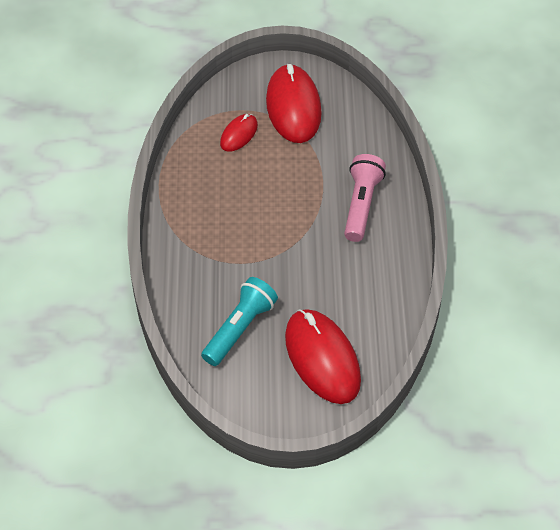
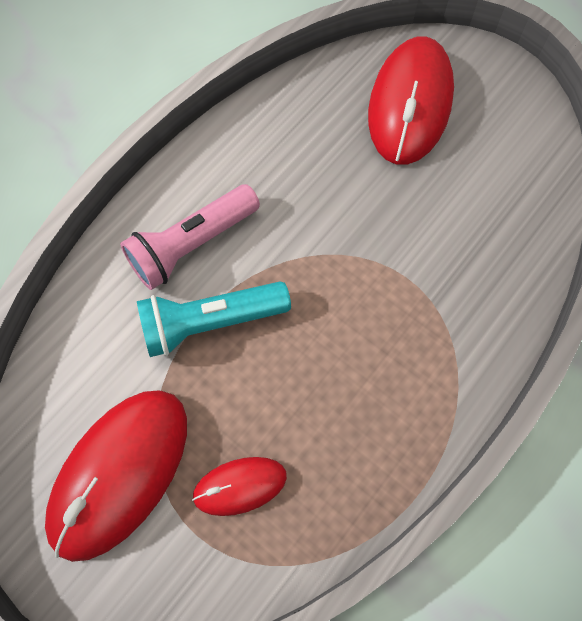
camera: 140 degrees left, 15 degrees up
turquoise flashlight [201,277,278,366] -> turquoise flashlight moved to [137,281,291,357]

